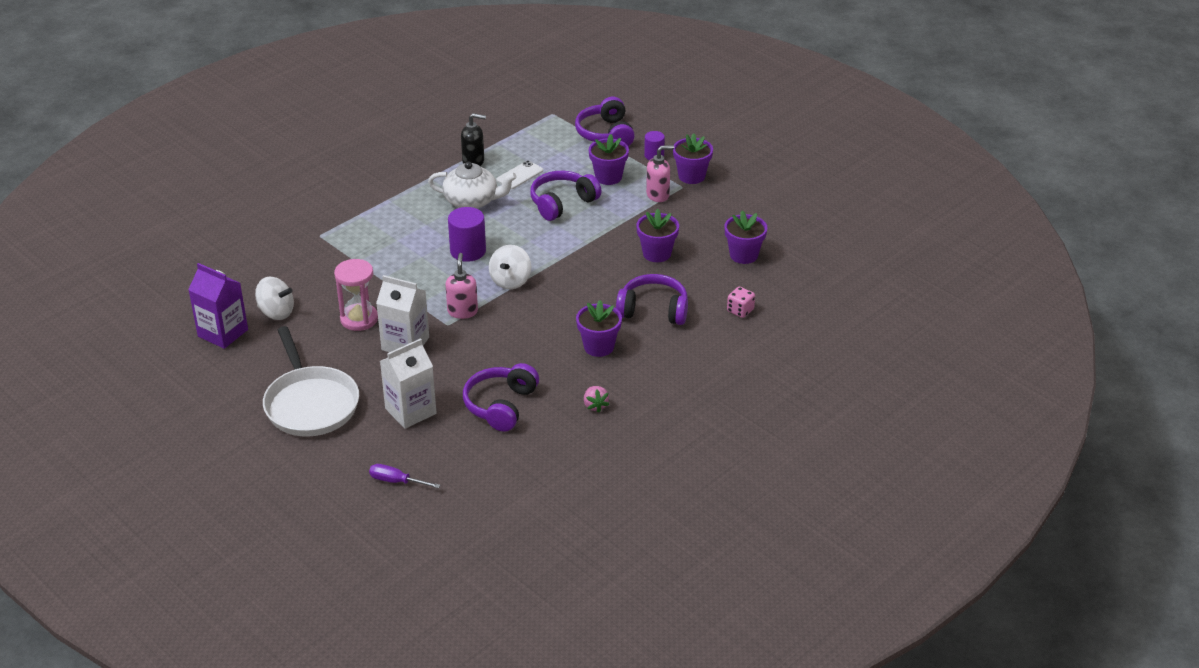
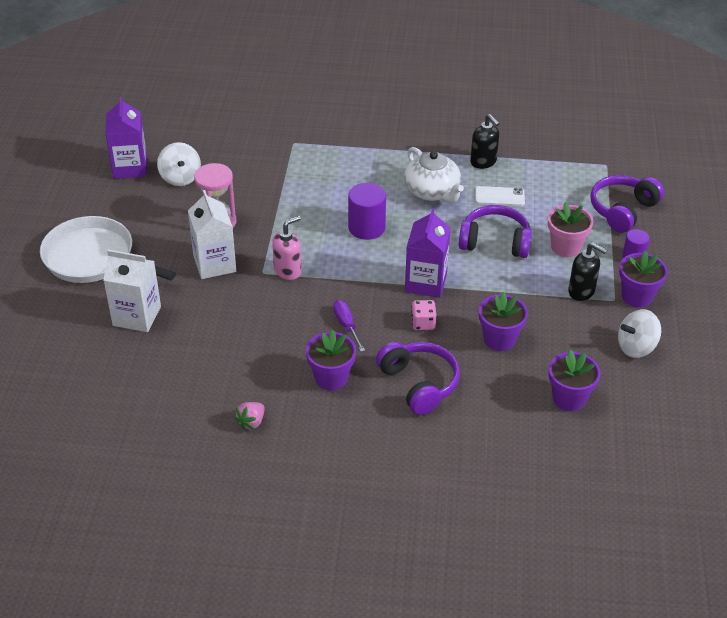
camera: 50 degrees right, 5 degrees up
white pan [263,326,359,437] -> white pan turned 90 degrees clockwise [40,216,176,283]
purple screwdriver [369,464,440,488] -> purple screwdriver moved to [333,300,365,352]
purple headphones [463,363,539,432] -> none
white spinning top [489,245,531,289] -> white spinning top moved to [618,309,661,358]
purple flower pot [589,134,629,185] -> pink flower pot [548,202,593,257]
pink soap dispenser [646,145,674,202] -> black soap dispenser [568,242,607,301]
pink dice [727,287,755,318] -> pink dice moved to [411,300,436,330]
none -> purple carton [405,208,451,298]

